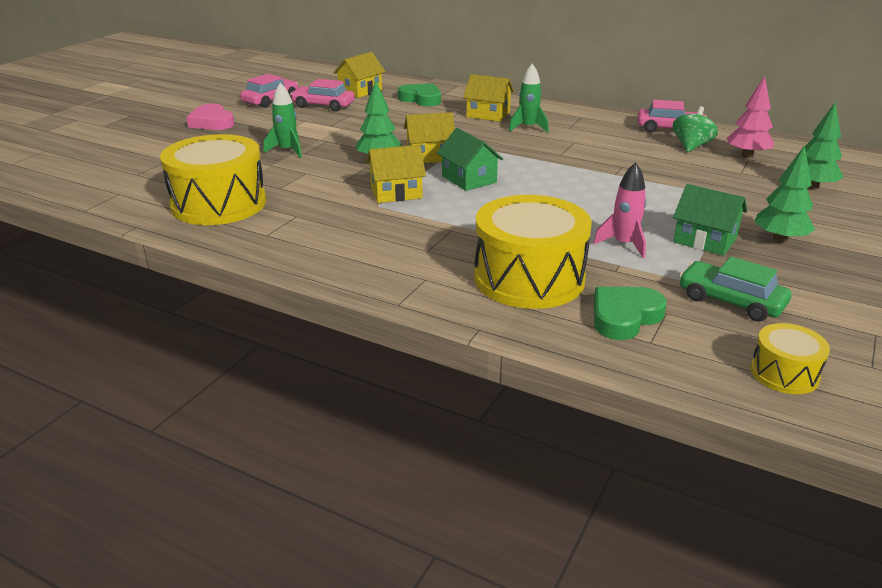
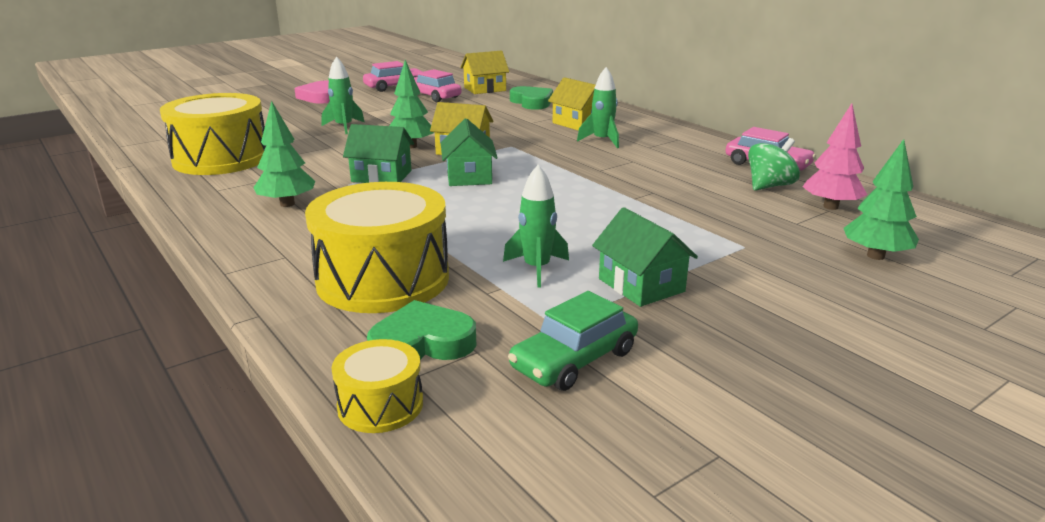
camera: 25 degrees right, 5 degrees down
yellow house [366,145,426,203] -> green house [343,124,414,183]
pink rocket [593,162,647,258] -> green rocket [503,165,569,288]
green car [679,256,791,322] -> green car turned 105 degrees counterclockwise [508,291,638,391]
yellow drum [750,323,830,394] -> yellow drum moved to [331,339,423,433]
green tree [754,145,816,243] -> green tree moved to [253,101,315,207]

